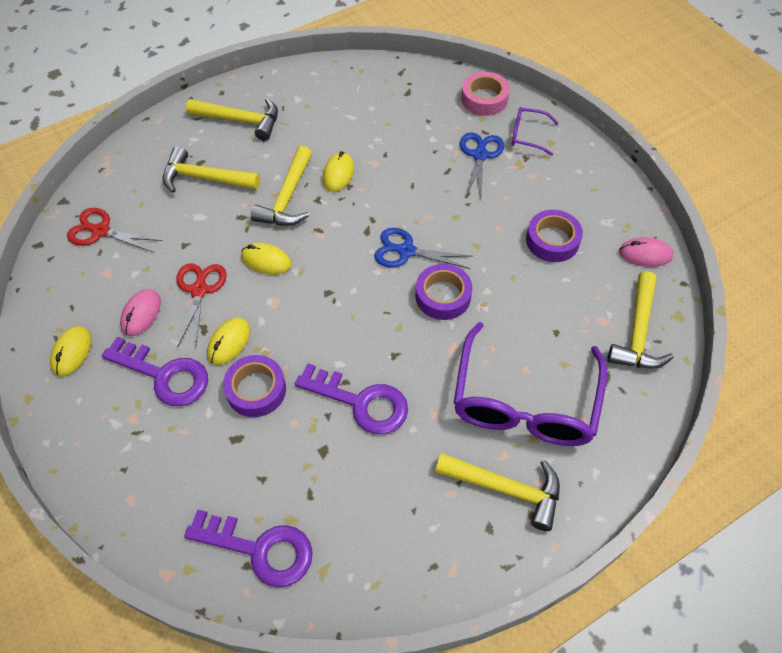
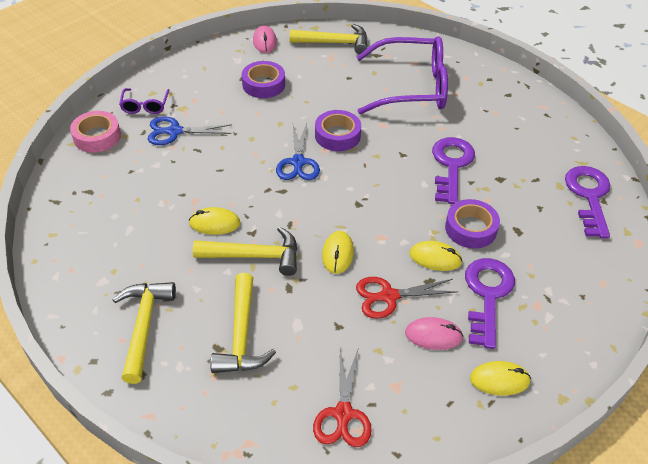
camera: 105 degrees left, 10 degrees down
yellow hammer [435,453,560,531] -> none

